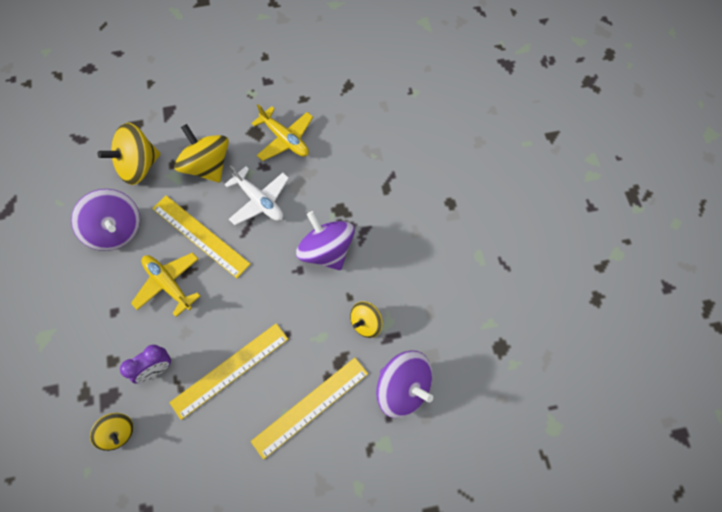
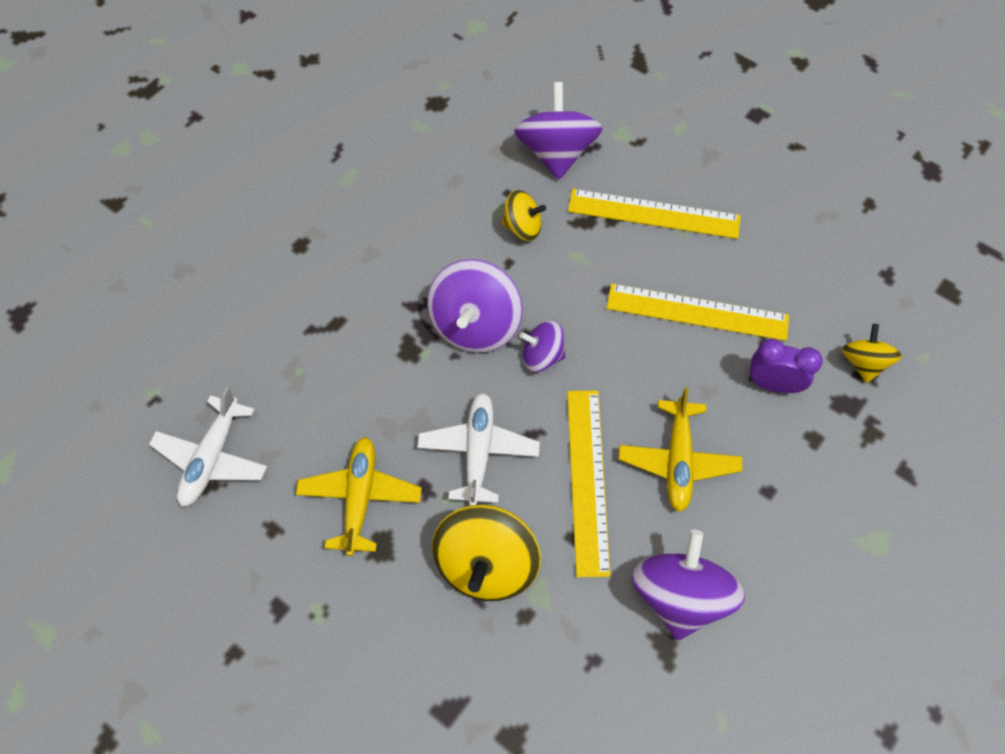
camera: 130 degrees left, 5 degrees down
yellow spinning top [98,123,160,185] -> none
none -> white plane [149,387,267,507]
none -> purple spinning top [519,320,565,372]

